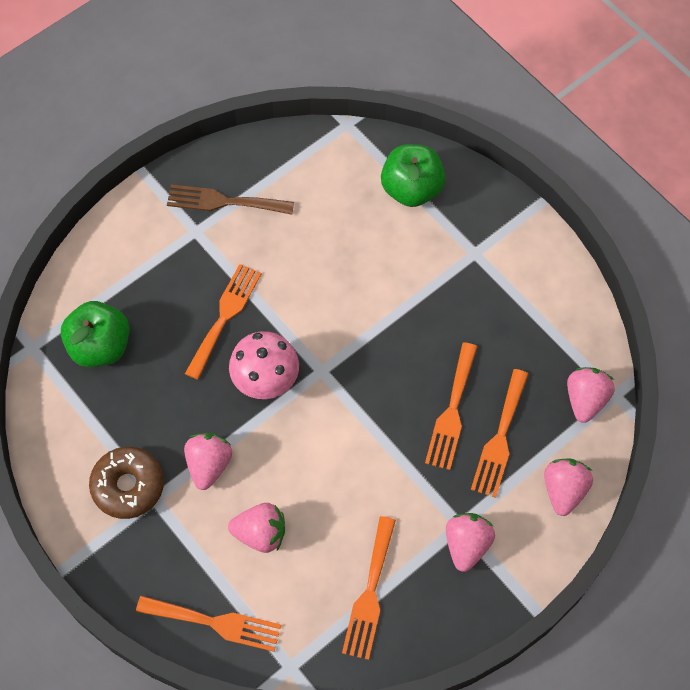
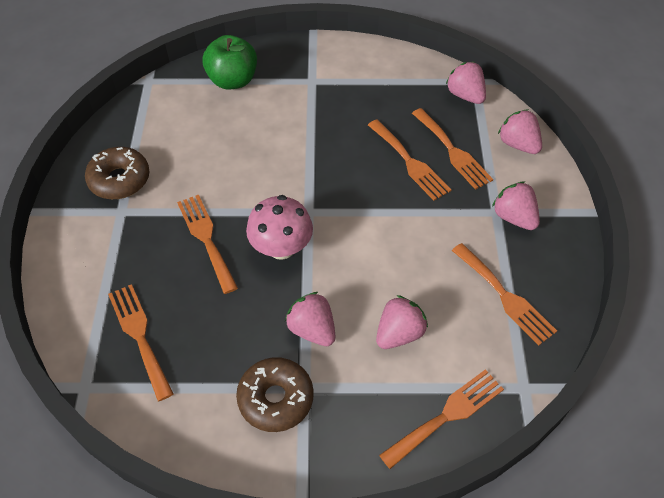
camera: 50 degrees left, 10 degrees down
green apple [61,301,130,367] -> orange fork [108,284,173,401]
brown fork [167,185,294,215] -> brown donut [85,147,149,199]

